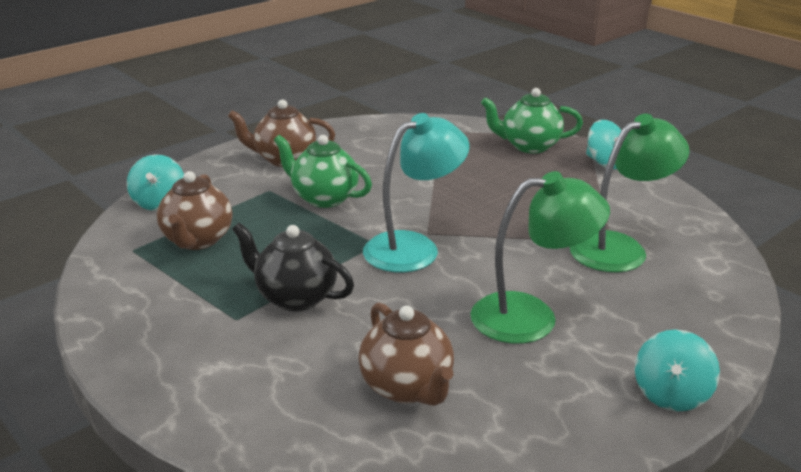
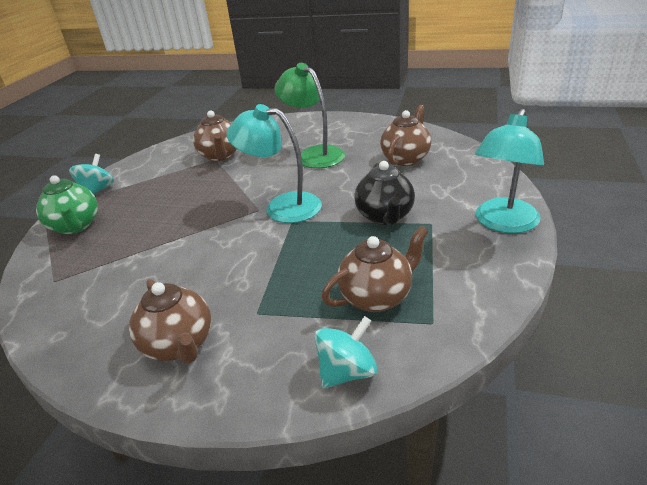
camera: 120 degrees left, 5 degrees up
green teapot [274,135,372,208] -> none
green lamp [570,114,689,272] -> brown teapot [193,110,237,161]
turquoise spinning top [635,329,720,411] -> none
none -> turquoise lamp [475,109,544,233]

